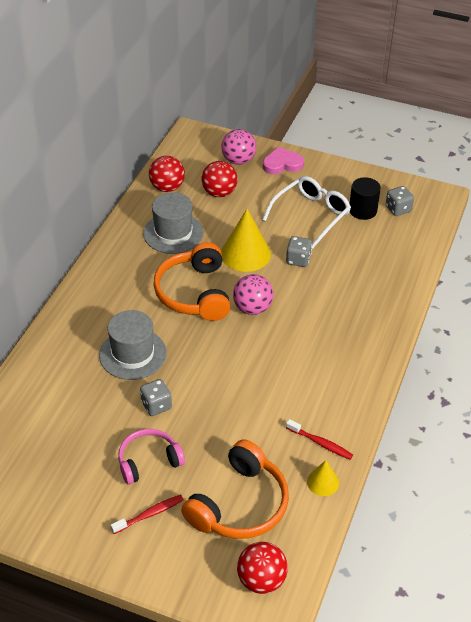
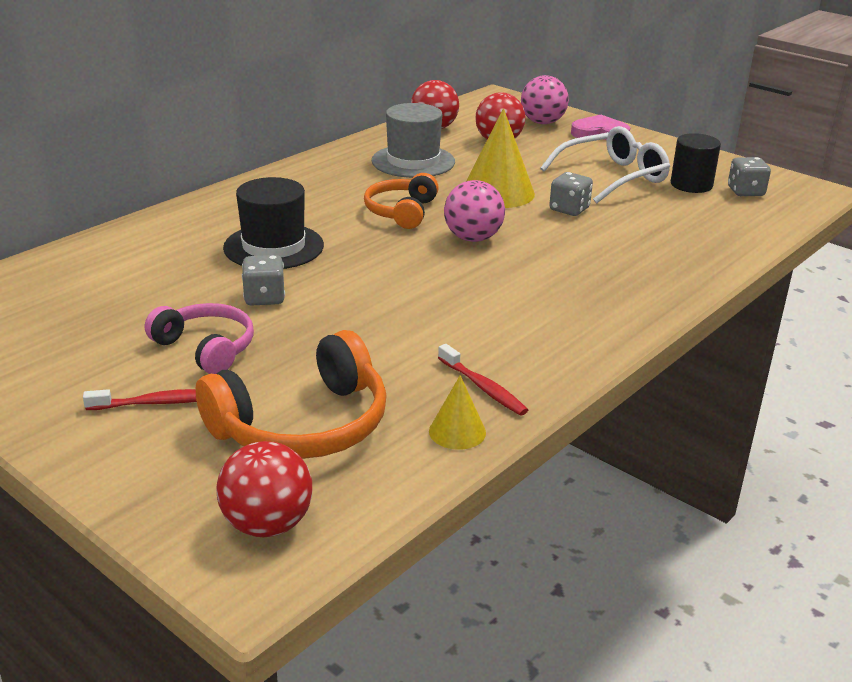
camera: 20 degrees right, 15 degrees down
grey hat [99,310,167,380] -> black hat [223,177,324,269]
pink headphones [118,429,185,484] -> pink headphones turned 45 degrees clockwise [145,303,254,374]
orange headphones [153,242,230,321] -> orange headphones [364,173,439,229], size x0.64

